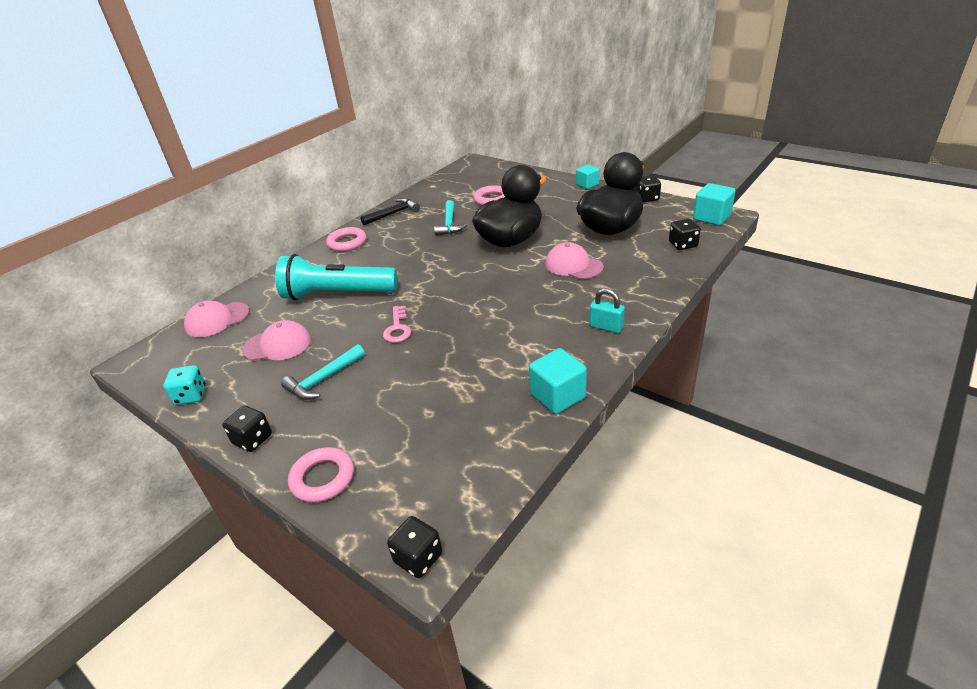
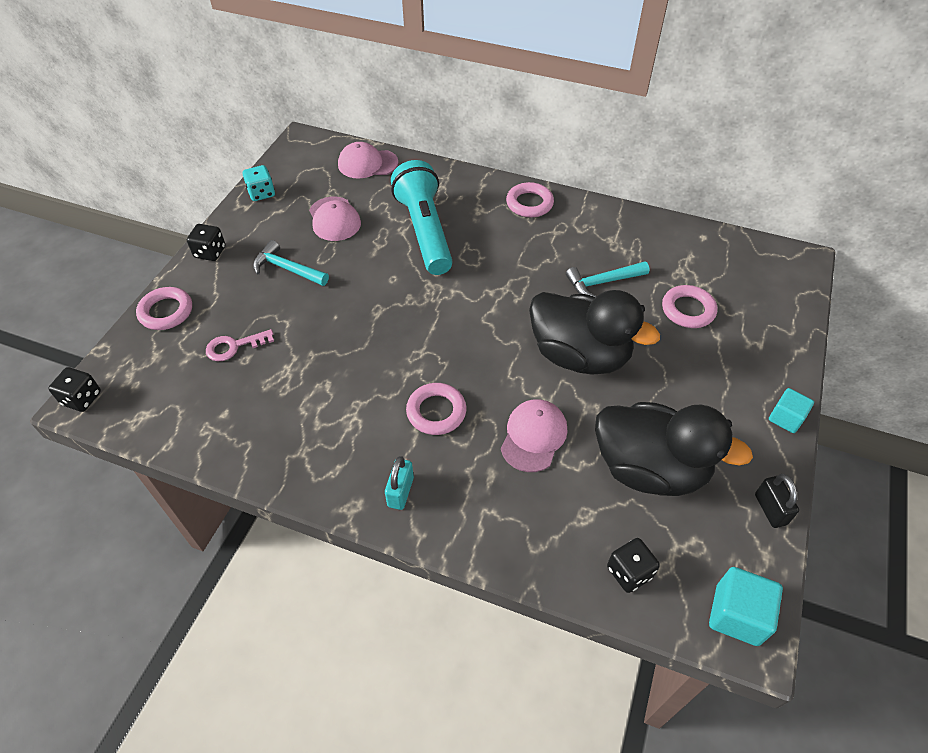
camera: 70 degrees right, 15 degrees up
pink cap [184,301,249,337] -> pink cap turned 45 degrees counterclockwise [338,142,399,179]
black hammer [360,198,420,226] -> none
pink key [383,306,411,343] -> pink key moved to [206,329,274,361]
turquoise cube [529,348,587,414] -> none
black dice [635,175,661,203] -> black padlock [755,474,799,528]
none -> pink ring [406,383,467,435]

